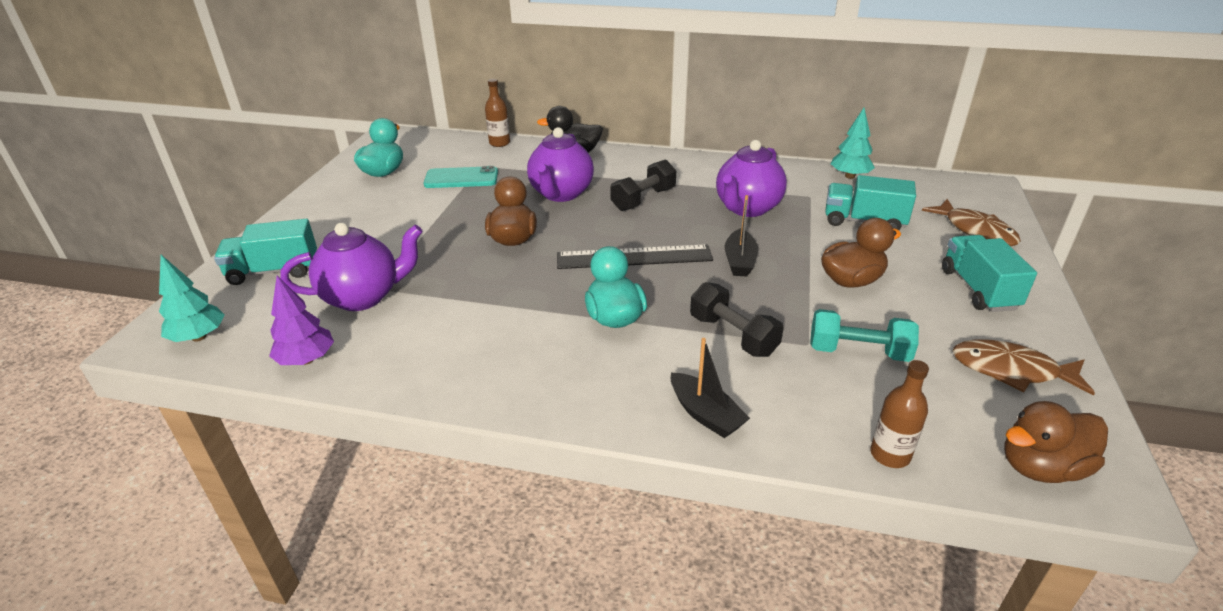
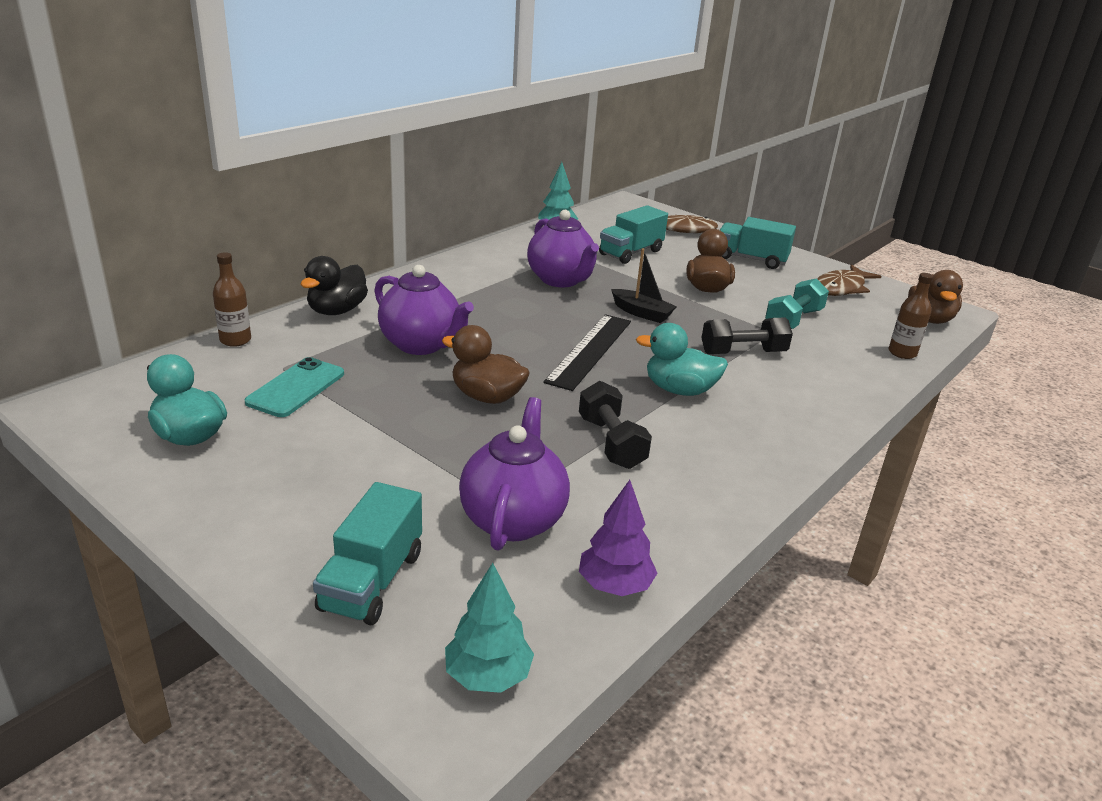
camera: 65 degrees left, 5 degrees down
black dumbbell [610,159,676,211] -> black dumbbell moved to [579,381,652,469]
black boat [671,338,750,438] -> none

